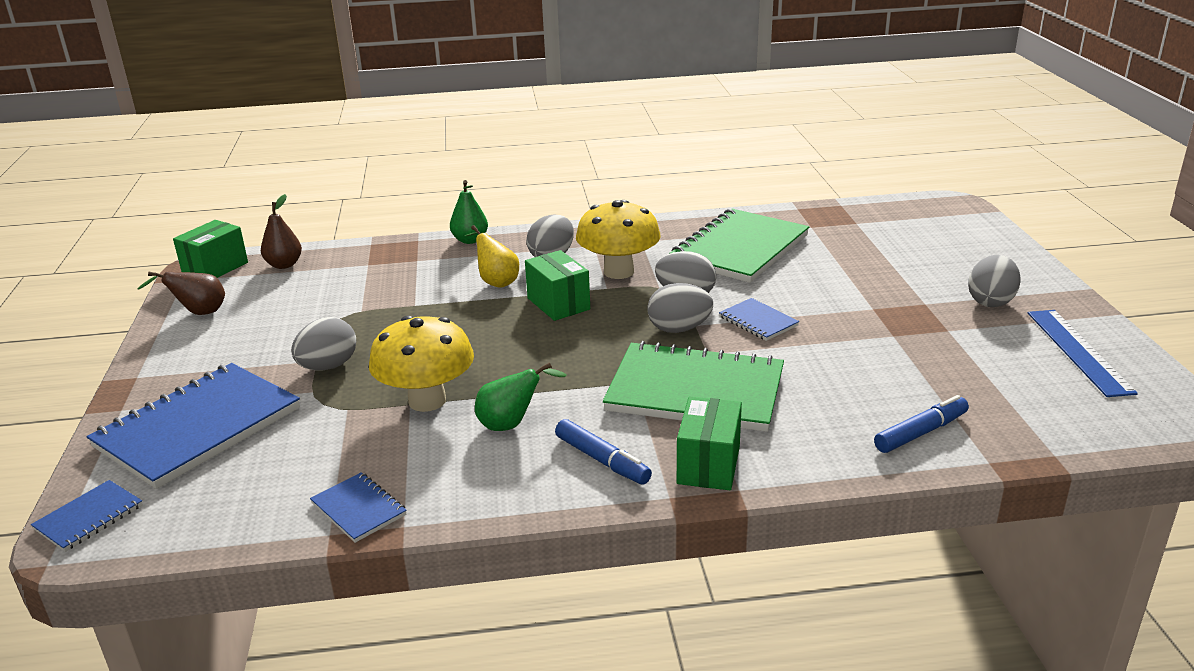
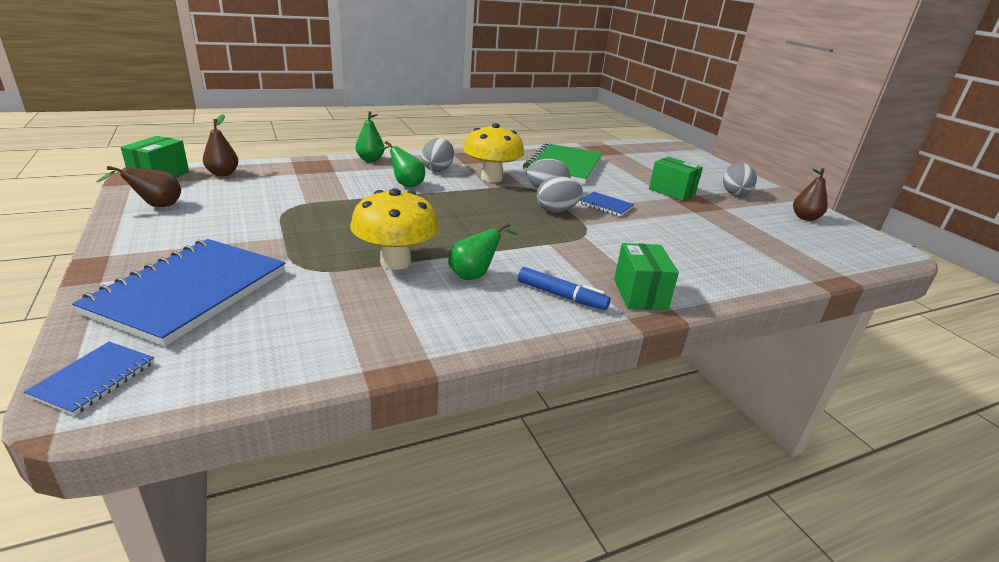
camera: 20 degrees left, 0 degrees up
grey egg [291,317,356,370] -> none
blue notebook [310,472,407,543] -> none
yellow pear [465,225,519,288] -> green pear [378,141,425,187]
green box [525,250,590,321] -> green box moved to [649,157,703,201]
green notebook [603,341,784,432] -> none
blue marker [874,395,969,453] -> none
blue ruler [1028,310,1138,397] -> brown pear [793,168,828,221]

